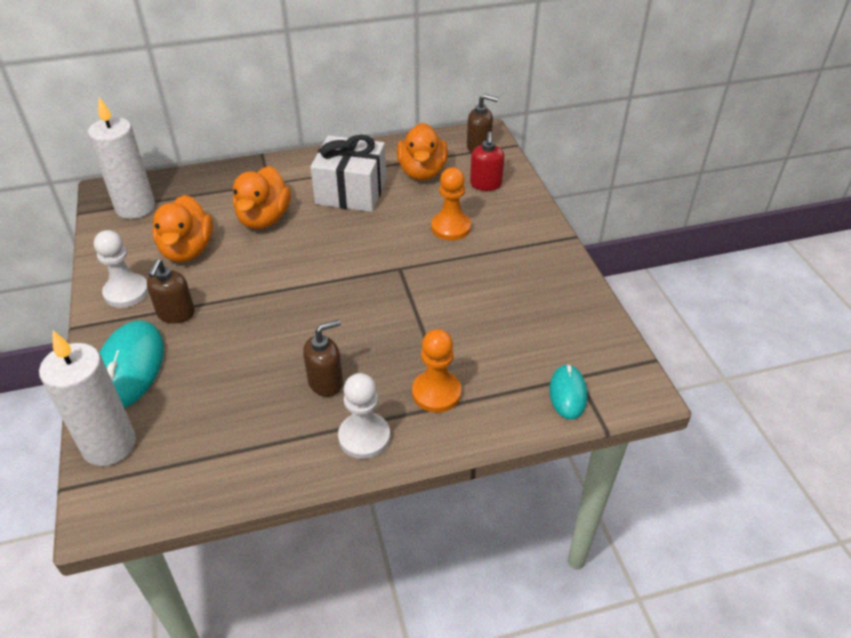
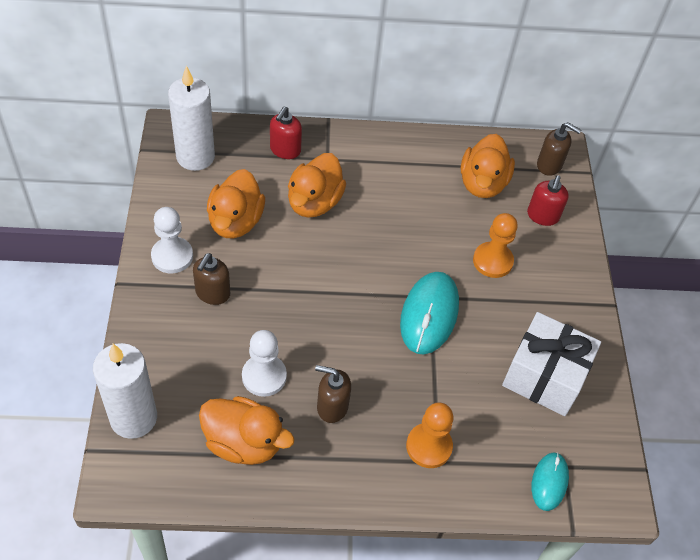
camera: 10 degrees right, 10 degrees up
turquoise mouse [99,320,164,408] -> turquoise mouse moved to [400,272,459,354]
brown soap dispenser [303,320,343,397] -> brown soap dispenser turned 150 degrees counterclockwise [315,365,351,423]
white gift [310,135,386,212] -> white gift moved to [502,312,601,416]
white pawn [338,373,390,459] -> white pawn moved to [242,330,287,397]
none -> orange duck [199,396,294,465]
none -> red soap dispenser [270,106,302,159]

